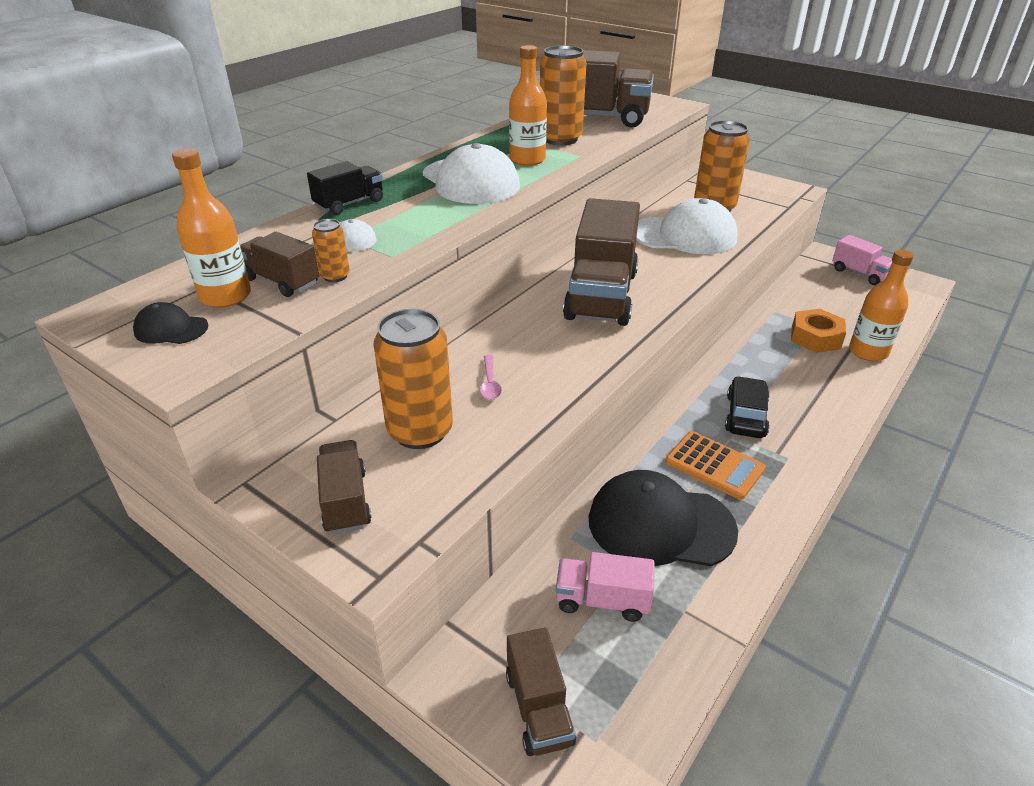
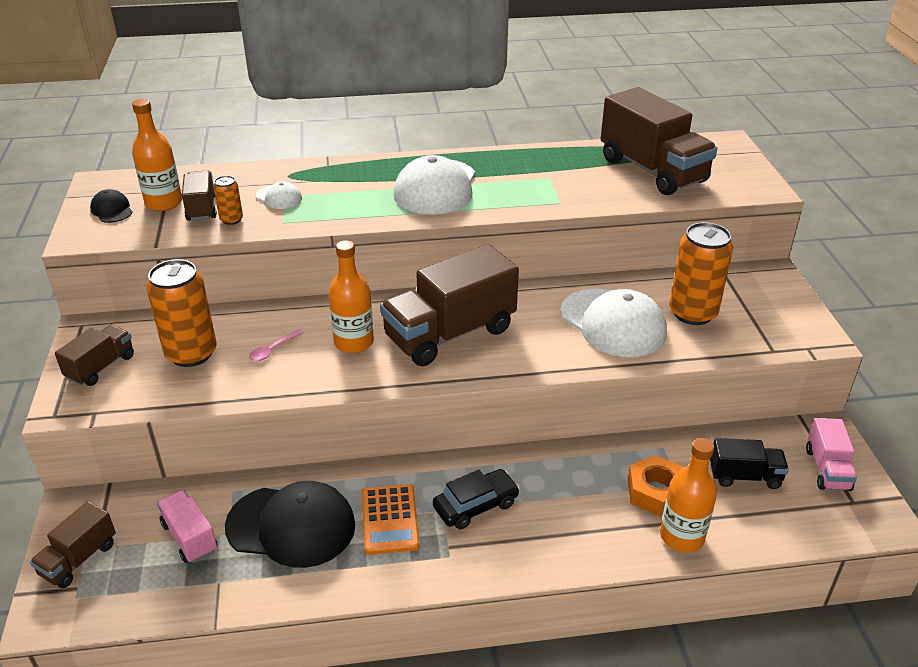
camera: 45 degrees right, 0 degrees up
black truck [307,161,383,215] -> black truck moved to [710,438,789,489]
orange bottle [509,45,547,166] -> orange bottle moved to [329,240,374,353]
orange can [540,45,586,146] -> none
black cap [589,470,738,566] -> black cap turned 135 degrees clockwise [225,481,355,568]

